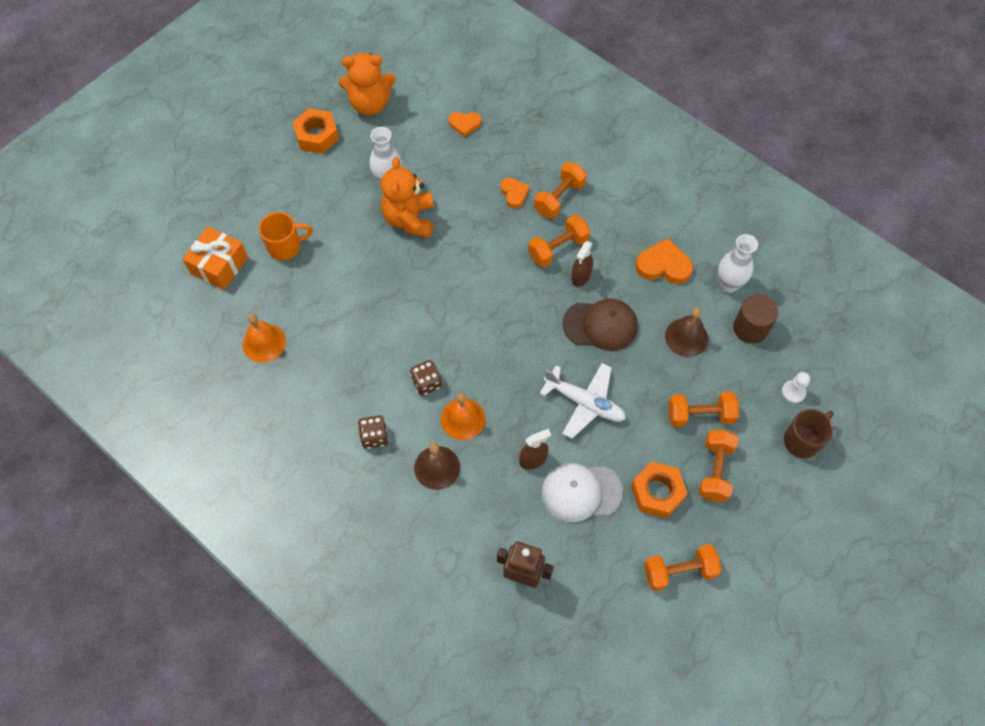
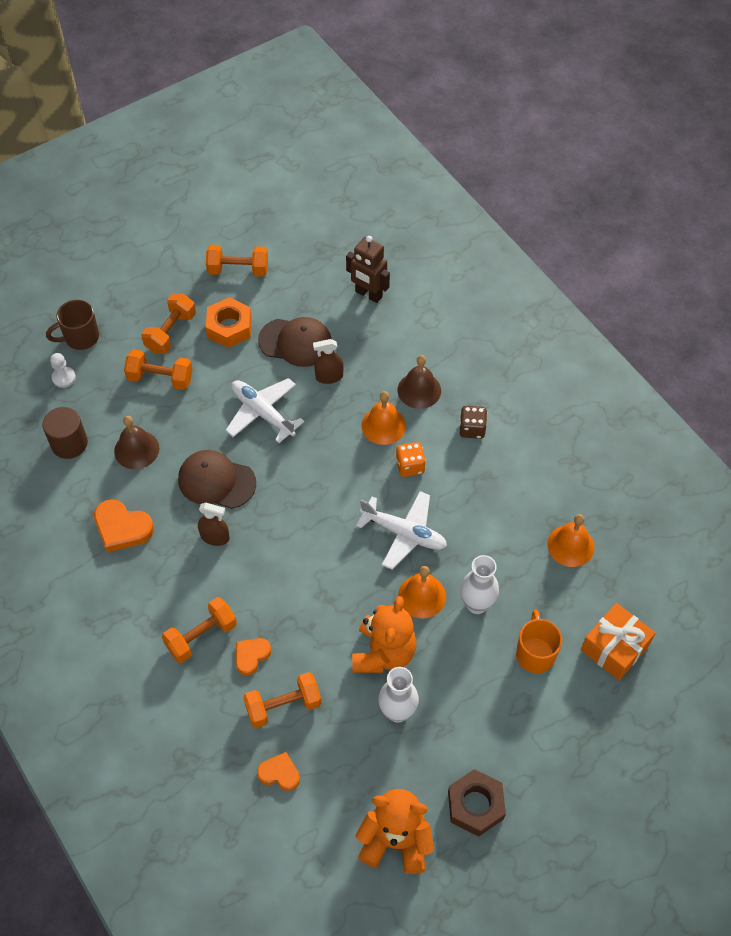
camera: 165 degrees left, 5 degrees down
orange mug [259,212,313,260] -> orange mug turned 90 degrees clockwise [516,610,562,673]
orange nut [293,108,339,154] -> brown nut [448,769,506,836]
brown dice [410,360,442,396] -> orange dice [396,442,426,477]
orange heart [500,178,530,208] -> orange heart turned 45 degrees clockwise [236,638,271,676]
orange dumbbell [528,215,590,267] -> orange dumbbell moved to [243,672,321,728]
white cap [542,463,623,522] -> brown cap [258,317,331,367]
brown spray bottle [571,241,593,287] -> brown spray bottle turned 60 degrees clockwise [198,503,230,546]
white vase [718,234,758,293] -> white vase moved to [460,555,499,614]
none -> white plane [356,491,447,570]
none -> orange bell [398,566,446,618]

